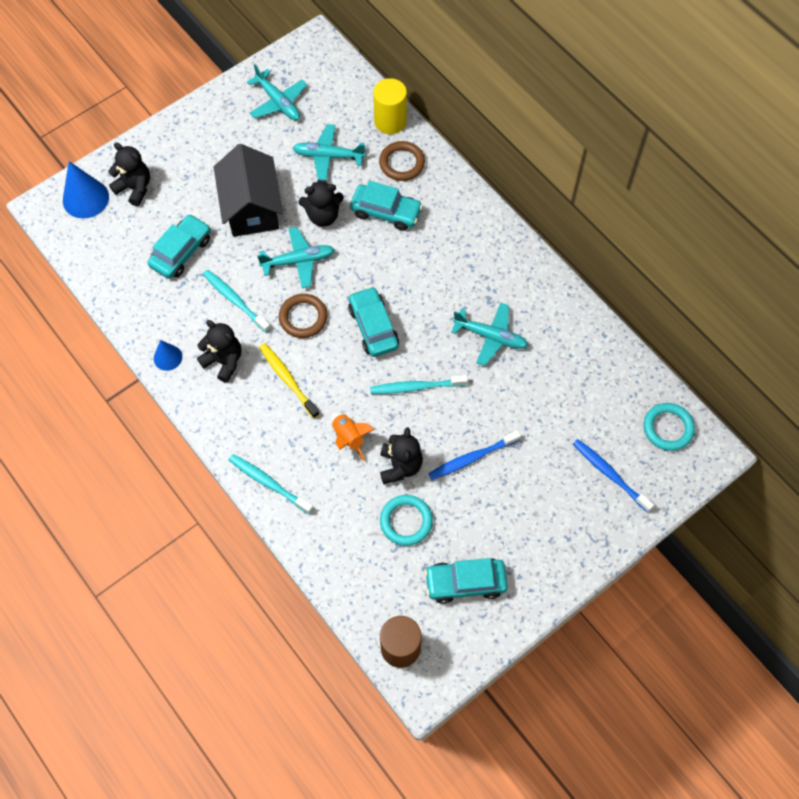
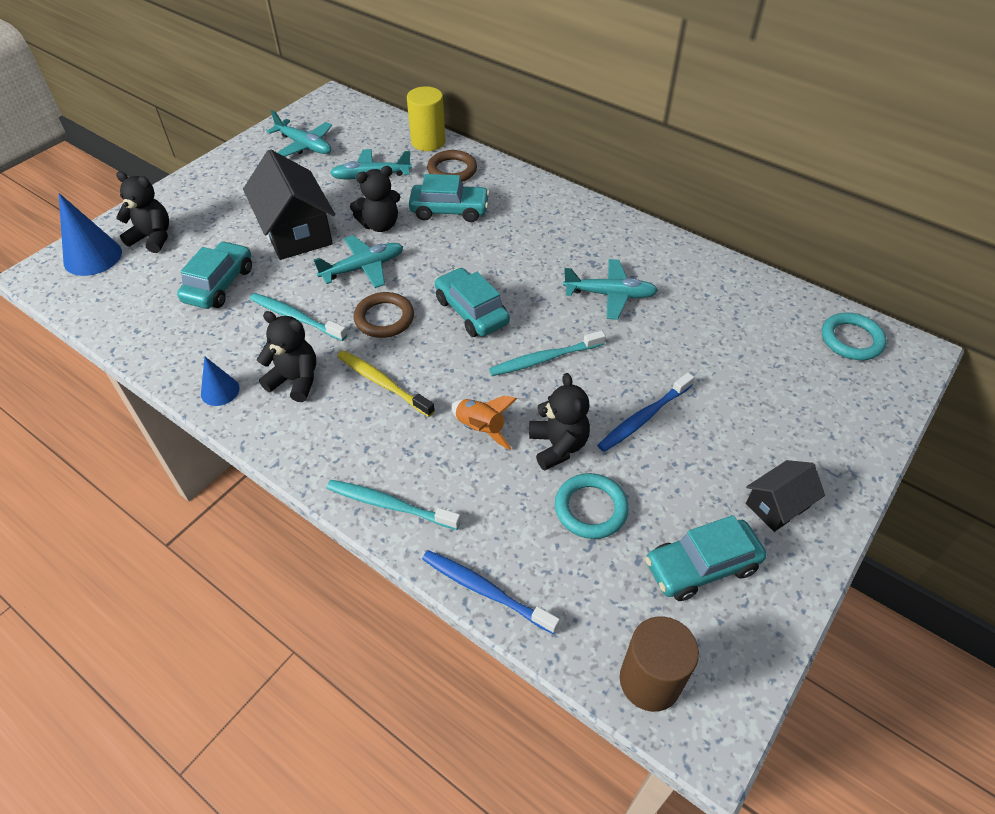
camera: 15 degrees left, 15 degrees down
blue toothbrush [573,439,654,512] -> blue toothbrush moved to [422,550,560,634]
none -> black house [746,460,825,532]

